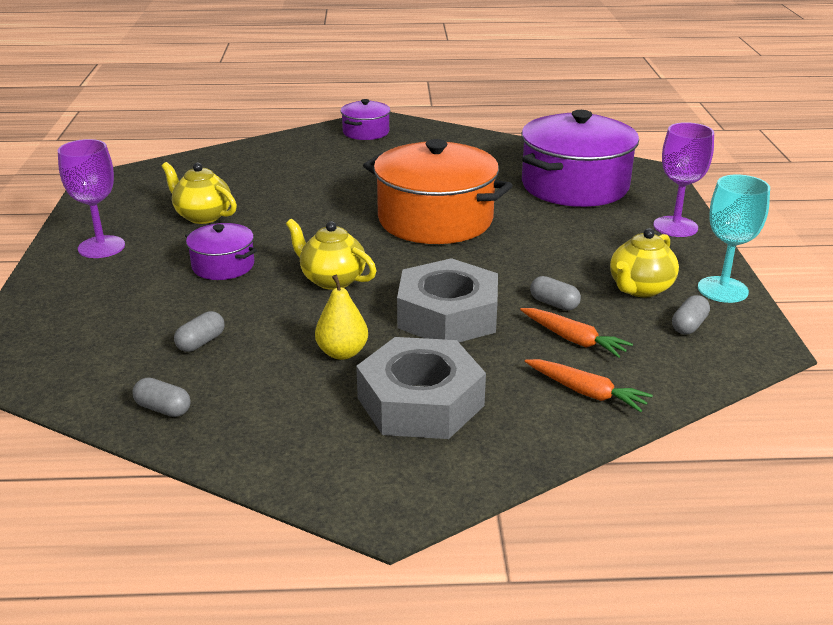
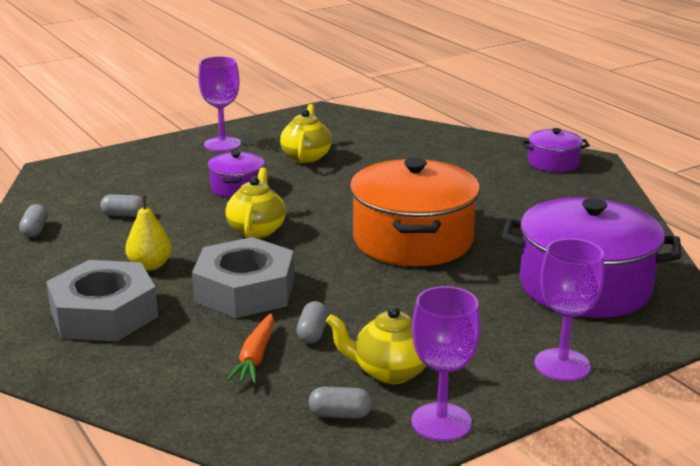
camera: 60 degrees right, 5 degrees down
orange carrot [525,359,653,412] -> none
turquoise goblet [698,174,770,303] -> purple goblet [411,286,480,441]

